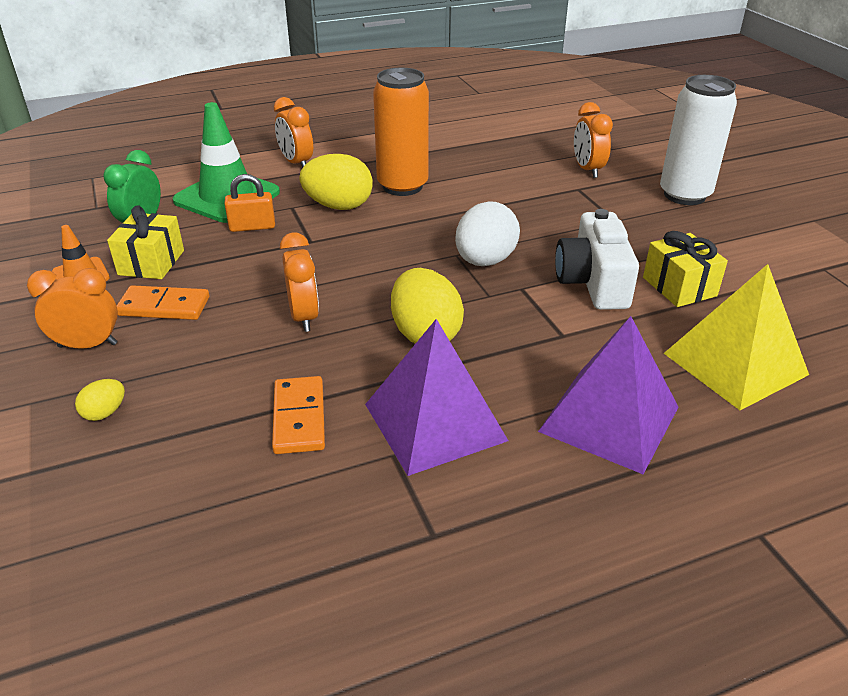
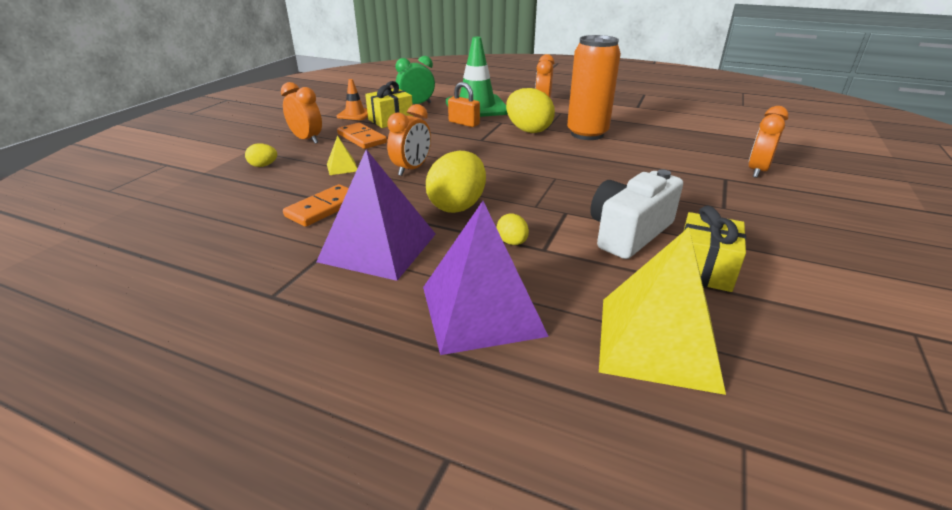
camera: 45 degrees right, 5 degrees down
white egg [455,201,520,266] -> none
white can [660,75,737,205] -> none
none -> yellow pyramid [327,136,357,175]
none -> yellow egg [497,213,529,245]

